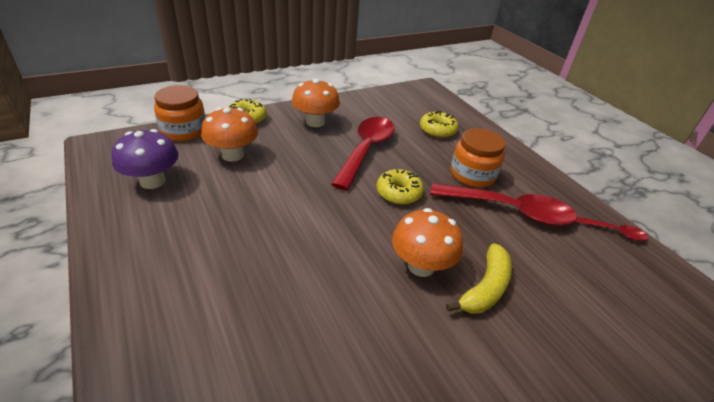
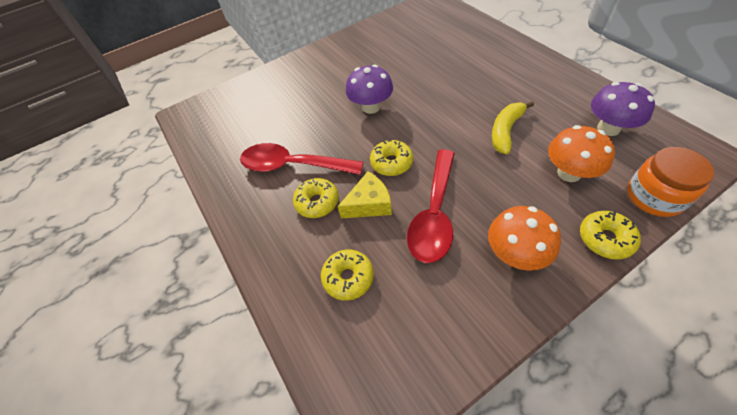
camera: 175 degrees left, 15 degrees up
orange mushroom [392,208,463,277] -> purple mushroom [346,65,393,114]
yellow banana [446,244,512,314] -> yellow banana moved to [492,101,534,154]
orange jar [451,128,505,188] -> yellow donut [293,178,339,218]
red spoon [575,217,649,241] -> none
none -> yellow cheese [338,171,392,218]

